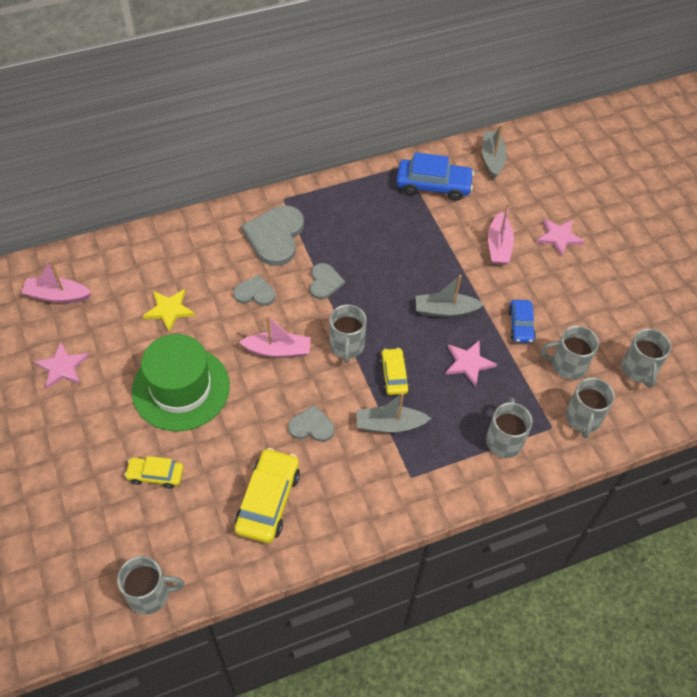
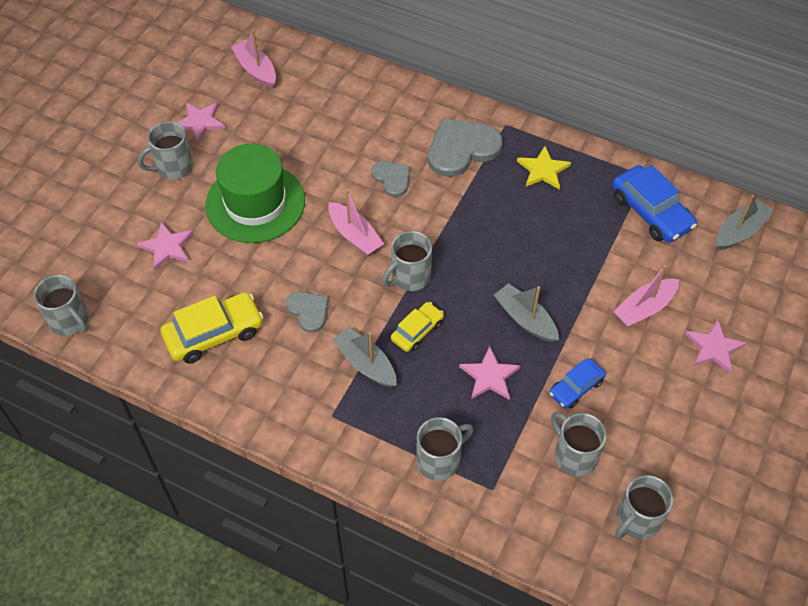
camera: 50 degrees right, 0 degrees up
yellow car [124,456,184,489] -> pink star [137,221,194,270]
yellow star [143,289,195,332] -> yellow star moved to [517,146,571,189]
grey heart [310,263,345,299] -> none
grey mug [566,377,615,438] -> grey mug moved to [138,121,193,180]

